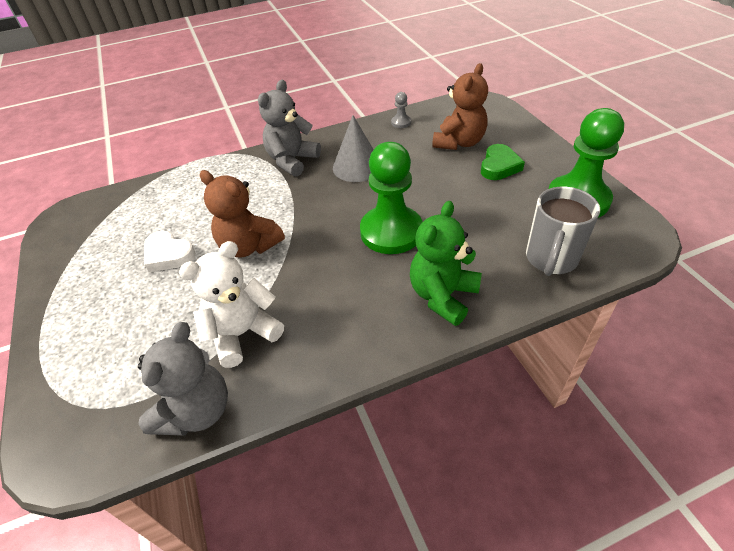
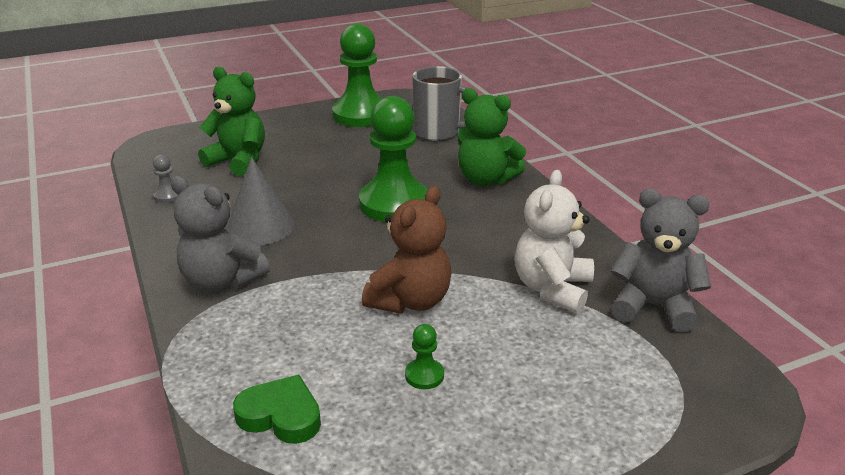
camera: 95 degrees left, 15 degrees down
white heart [144,231,196,272] -> green pawn [405,324,444,389]
white teddy bear [179,241,284,368] -> white teddy bear turned 60 degrees clockwise [515,170,594,313]
brown teddy bear [432,63,488,150] -> green teddy bear [198,67,265,176]
green heart [481,144,525,180] -> green heart moved to [233,375,321,444]

